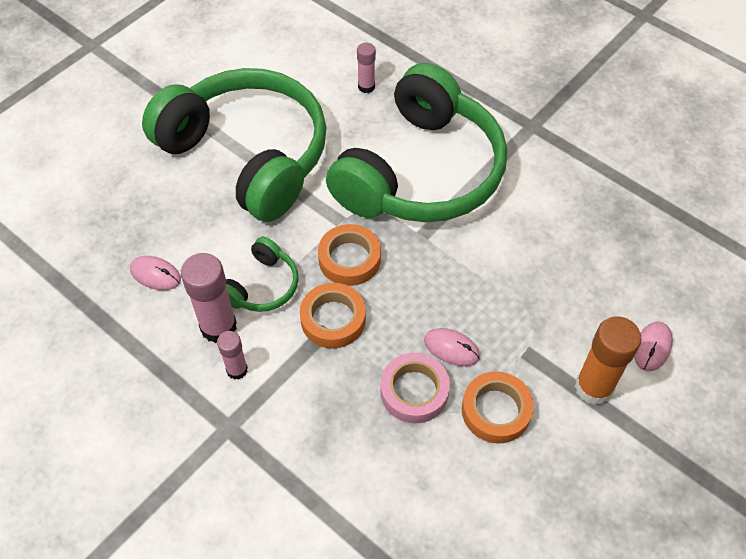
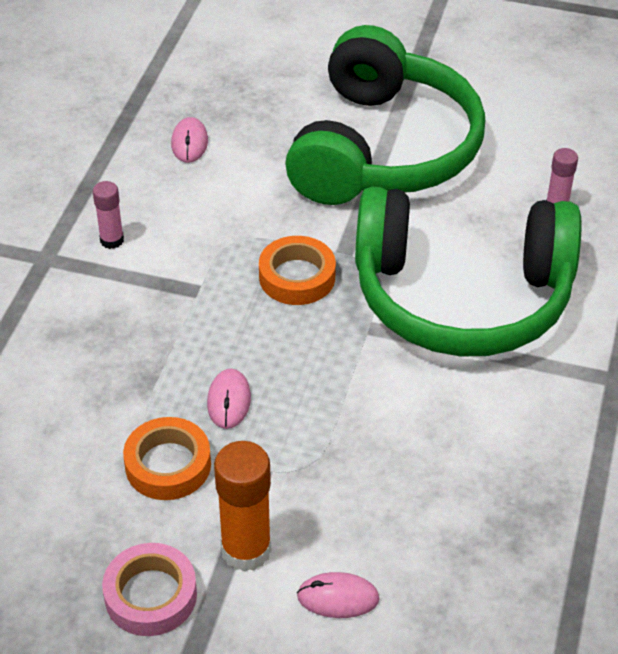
camera: 65 degrees right, 10 degrees down
pink glue stick [181,253,237,343] -> none
green headphones [226,237,299,312] -> none
orange tape [300,283,366,348] -> none
pink tape [380,353,450,423] -> pink tape moved to [102,543,197,636]

